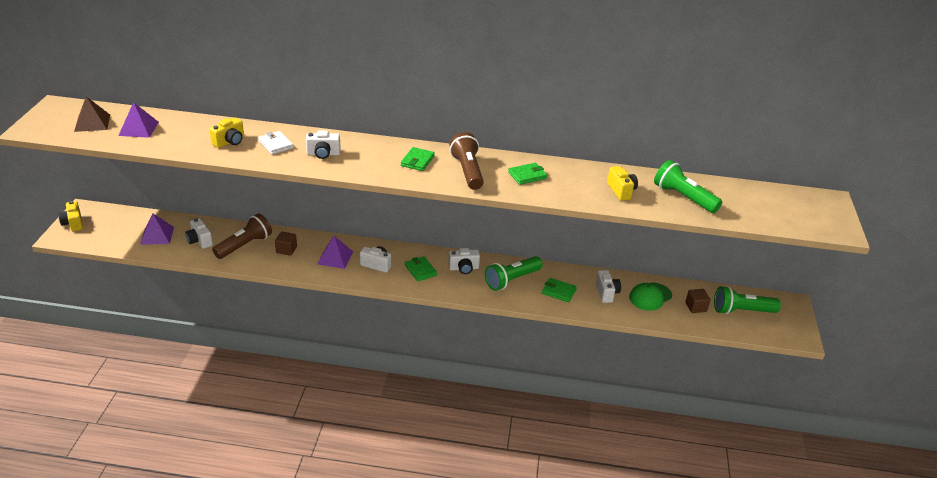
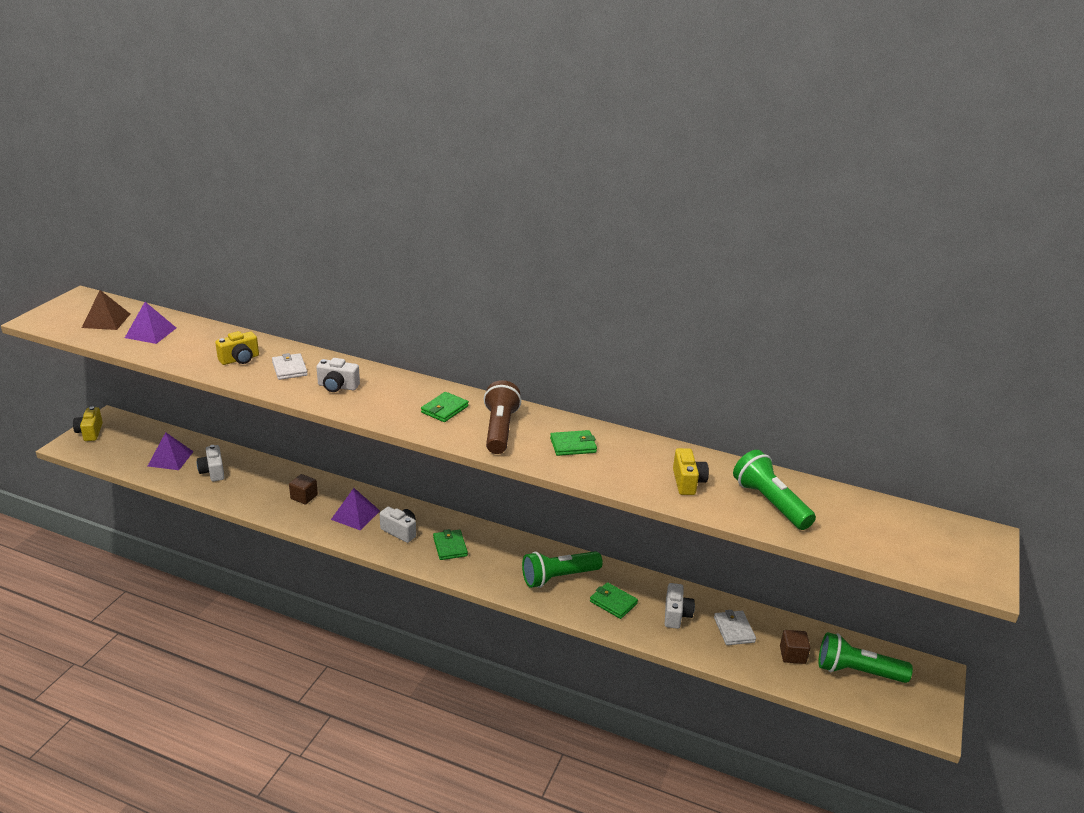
camera: 15 degrees right, 5 degrees down
brown flashlight [212,213,272,259] -> none
white camera [448,248,480,274] -> none
green cap [629,282,672,311] -> white wallet [714,610,756,645]

